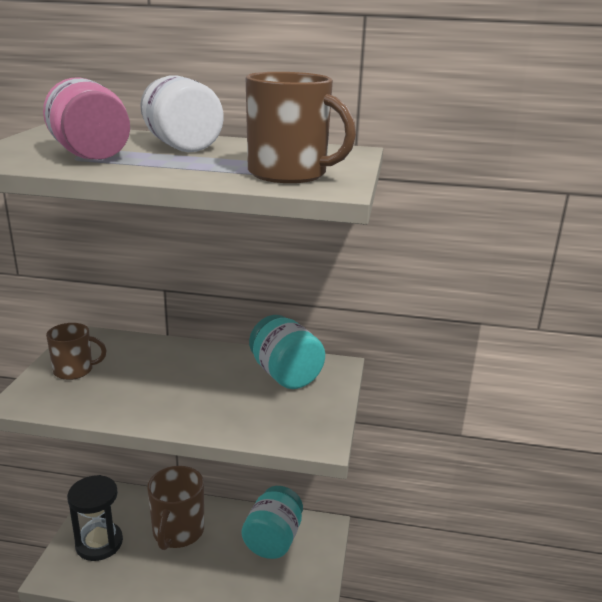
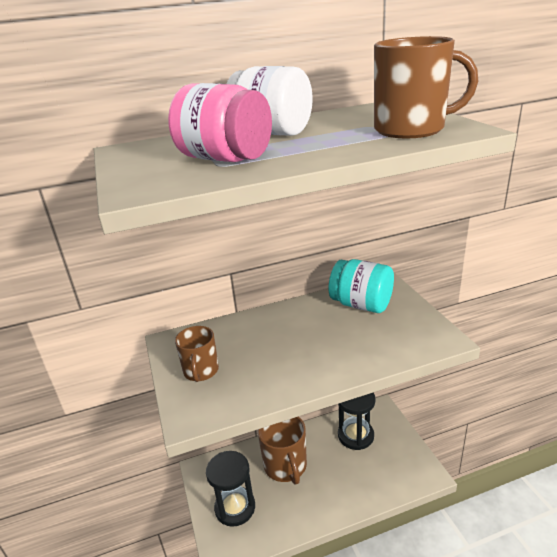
camera: 25 degrees left, 5 degrees up
brown mug [46,323,107,380] -> brown mug turned 120 degrees clockwise [175,326,219,382]
turquoise jar [242,486,303,559] -> black hourglass [338,393,376,450]

